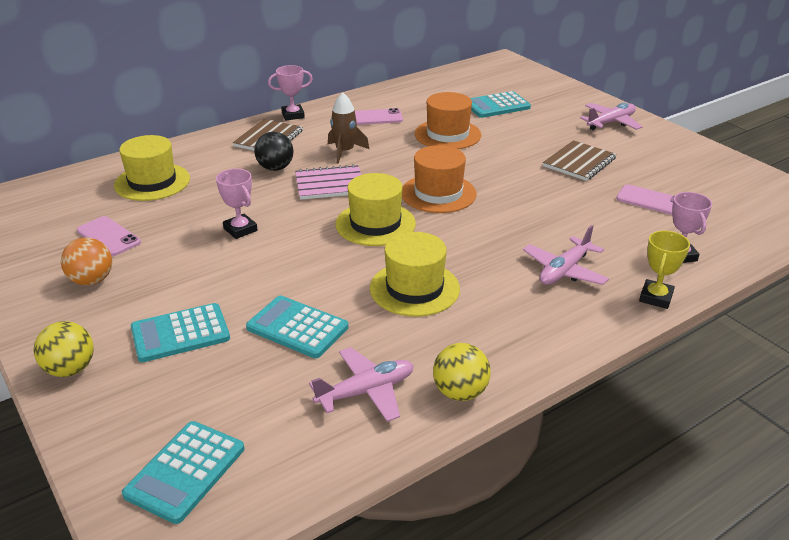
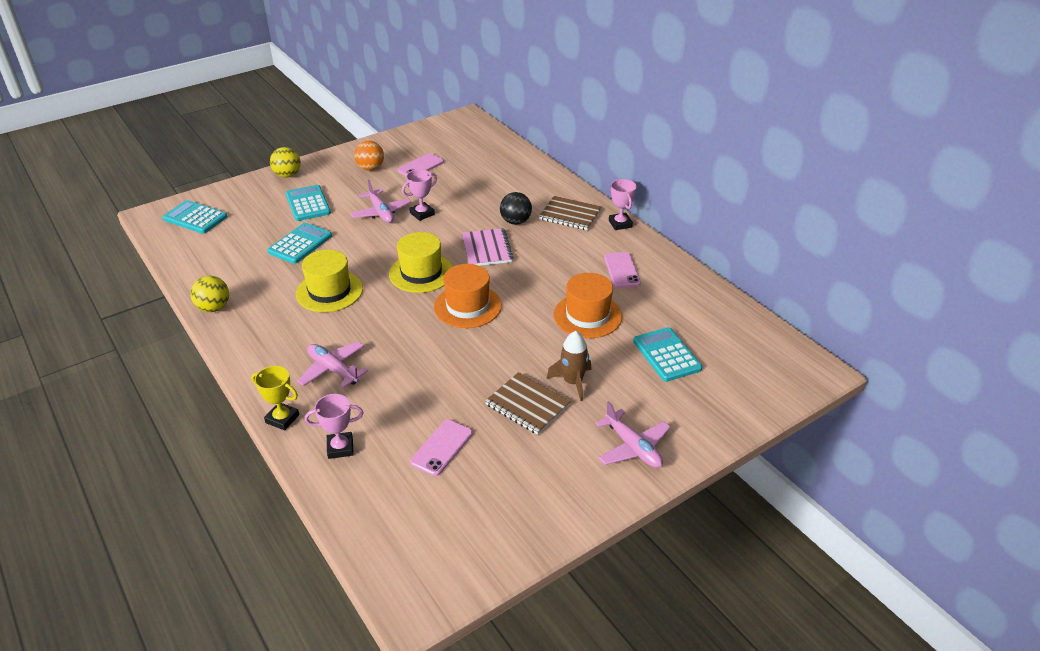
camera: 90 degrees right, 5 degrees up
yellow hat [114,135,190,201] -> none
pink plane [309,347,414,422] -> pink plane moved to [350,180,411,223]
brown rocket [328,93,369,164] -> brown rocket moved to [547,331,591,401]

